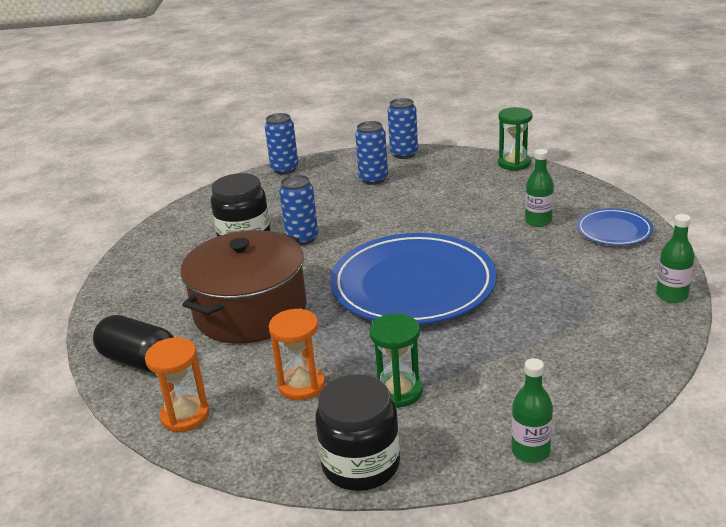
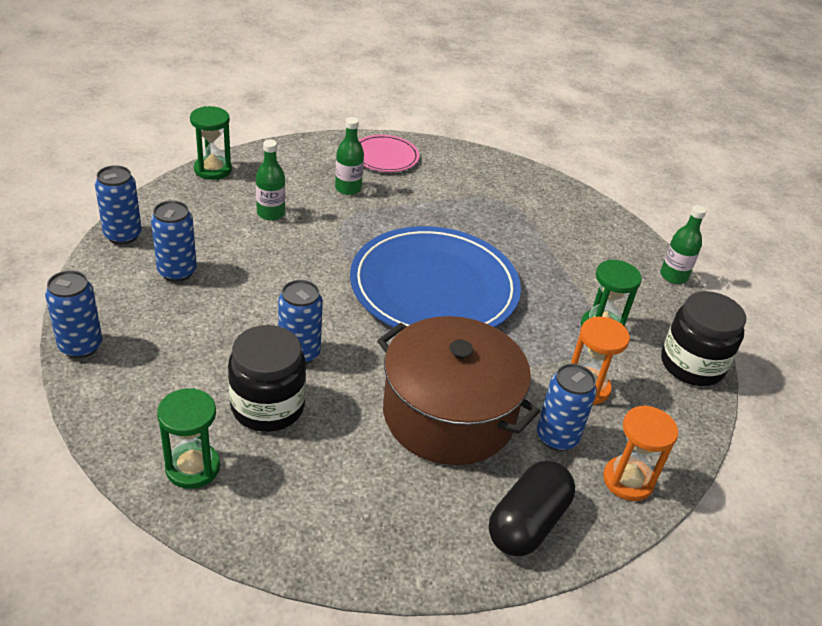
camera: 90 degrees left, 10 degrees up
blue plate [577,208,653,246] -> pink plate [358,135,419,172]
green bottle [656,214,694,303] -> green bottle moved to [256,140,285,221]
none -> green hourglass [157,388,220,489]
none -> blue can [537,364,597,451]

